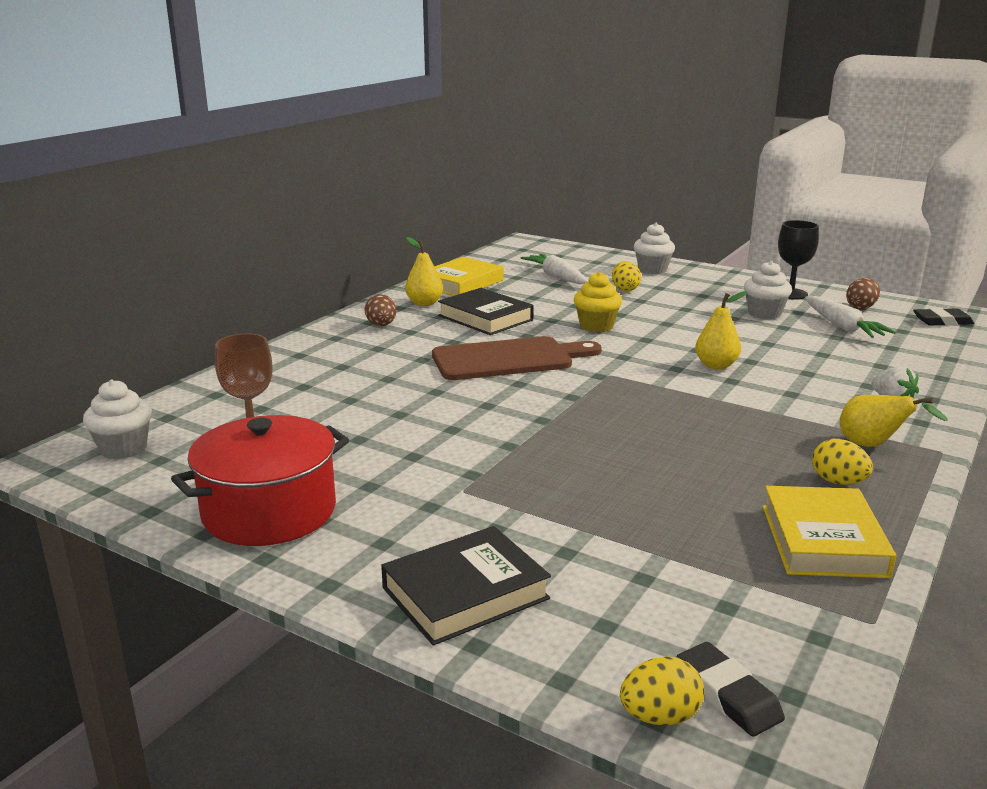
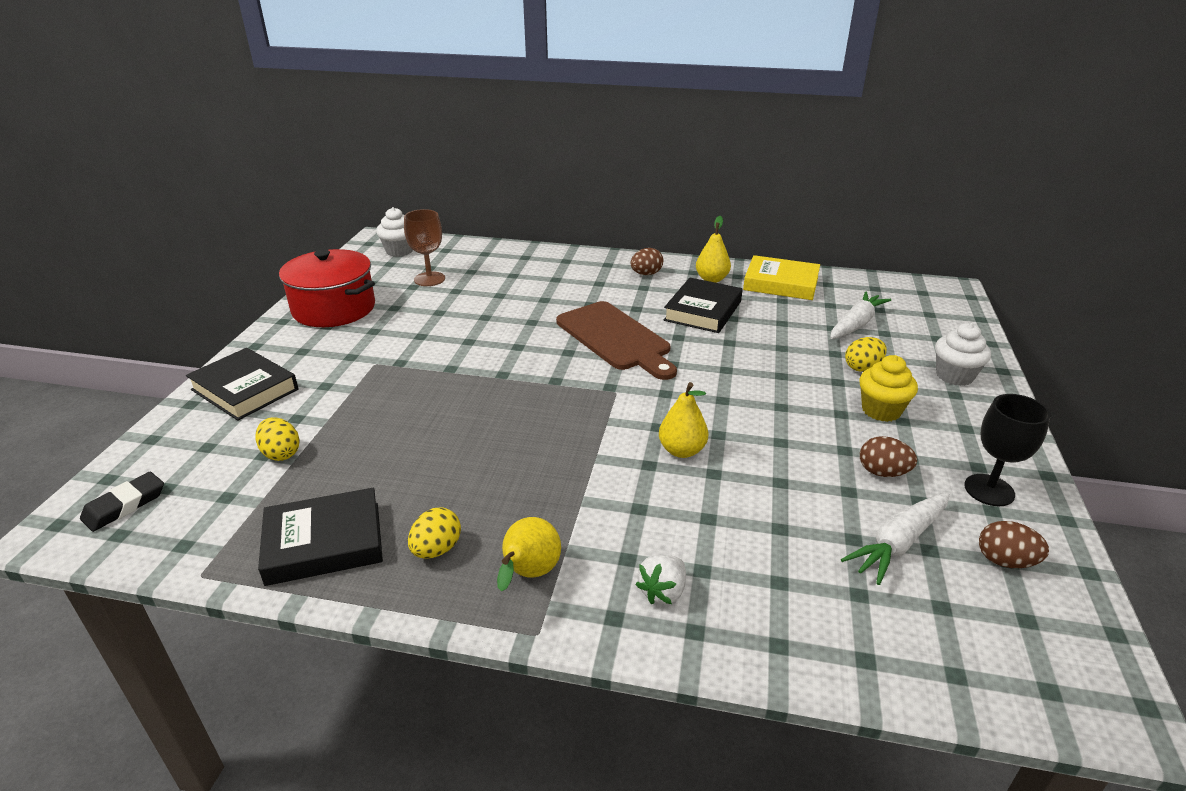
camera: 70 degrees right, 10 degrees up
yellow cupcake [574,272,622,332] -> yellow cupcake moved to [859,355,918,422]
yellow egg [620,656,704,725] -> yellow egg moved to [255,417,300,461]
white cupcake [744,261,792,319] -> brown egg [860,436,917,477]
yellow book [763,486,896,578] -> black book [258,488,383,586]
black eraser [913,308,975,326] -> none

